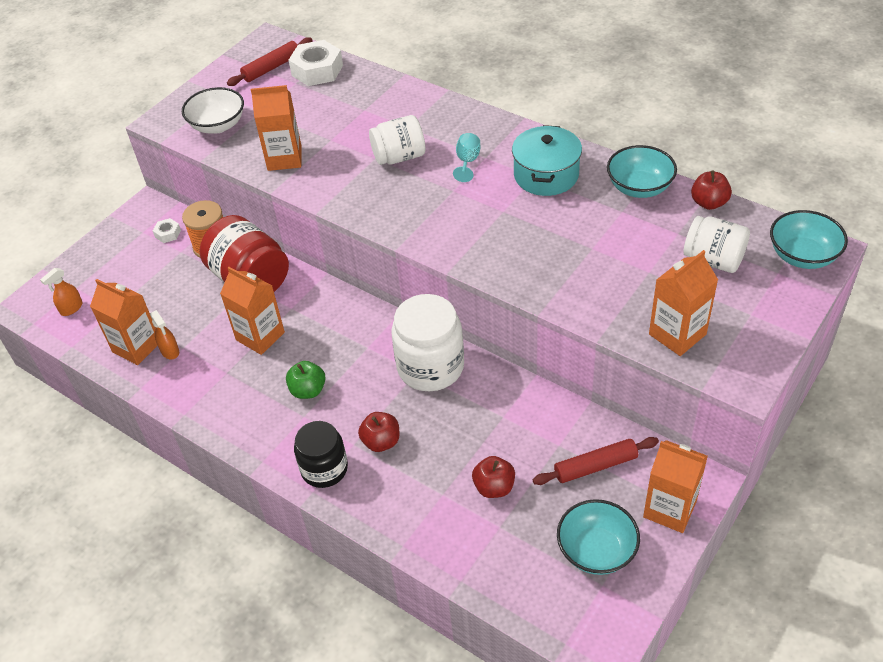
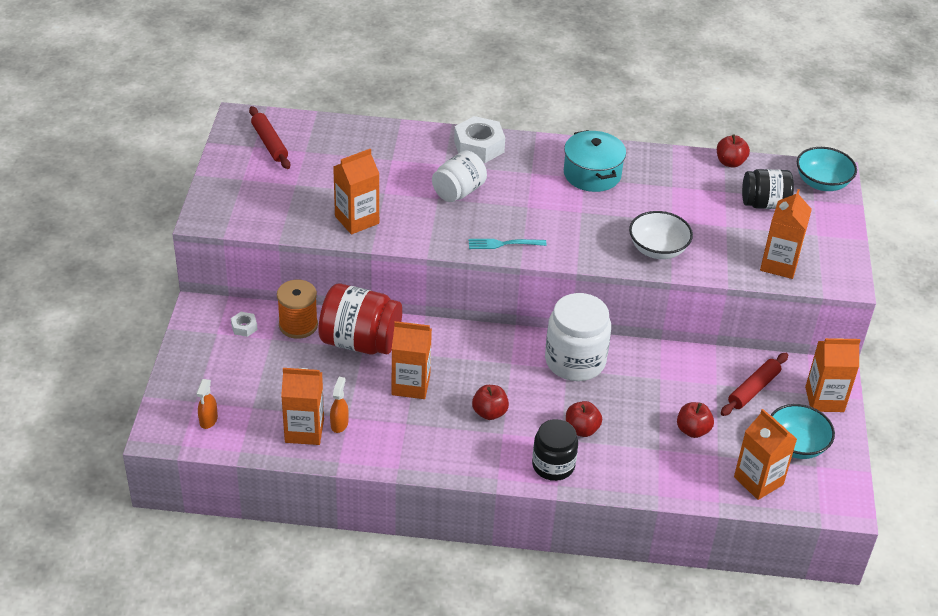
camera: 35 degrees left, 5 degrees down
orange spray bottle [150,310,179,360] -> orange spray bottle turned 105 degrees counterclockwise [330,377,349,433]
white bowl [182,87,244,134] -> white bowl moved to [629,211,693,259]
red rolling pin [227,37,313,86] -> red rolling pin turned 45 degrees counterclockwise [249,106,290,169]
green apple [286,361,326,399] -> red apple [472,385,509,420]
white nut [288,40,343,86] -> white nut moved to [454,116,505,163]
turquoise goblet [453,133,480,182] -> none
turquoise bowl [607,145,677,198] -> none
white jar [683,216,750,273] -> black jar [742,169,794,209]
none -> turquoise fork [468,239,547,249]
none -> orange carton [734,409,797,500]

